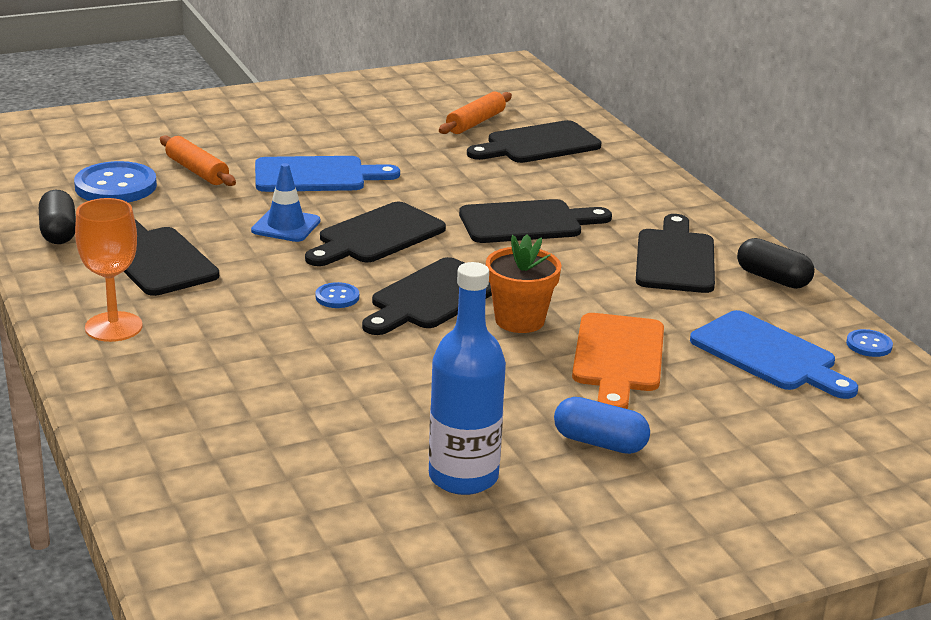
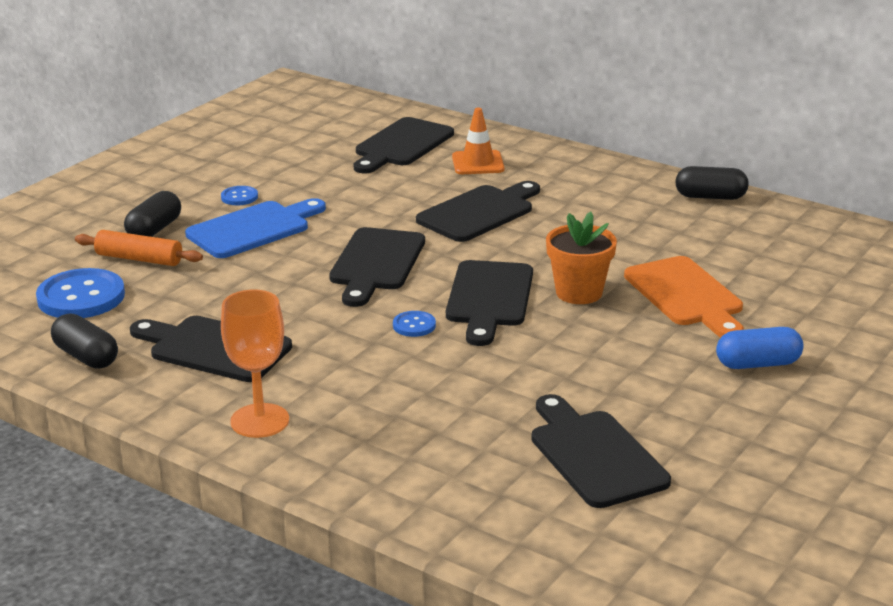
camera: 30 degrees left, 0 degrees up
blue traffic cone [251,163,320,242] -> none
blue bottle [429,262,506,495] -> none
orange rolling pin [439,91,512,134] -> none
black cutting board [636,214,715,293] -> black cutting board moved to [531,394,671,508]
blue cutting board [690,310,858,399] -> none
blue button [846,329,893,357] -> blue button moved to [221,186,258,205]
none -> black capsule [124,191,181,237]
none -> orange traffic cone [452,108,505,174]

